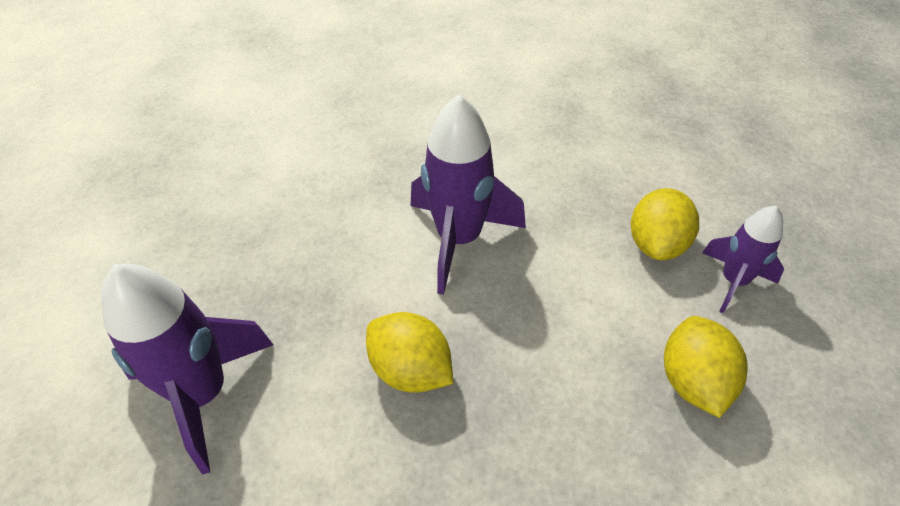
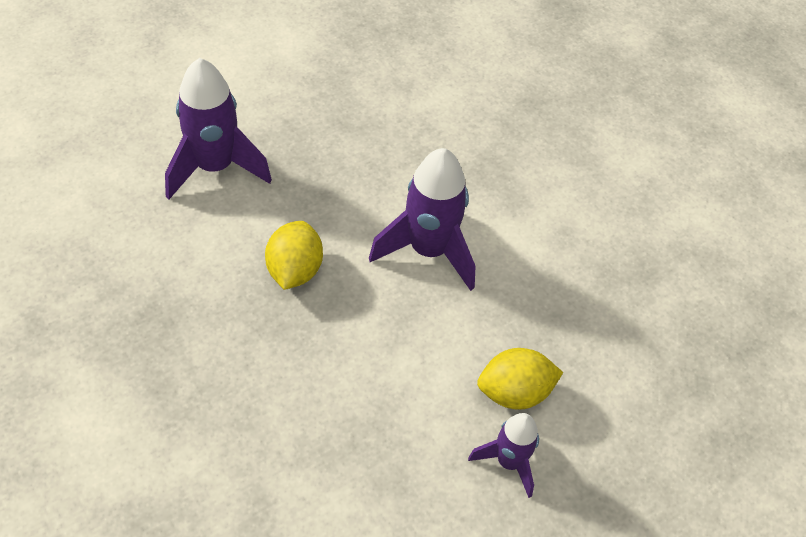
camera: 55 degrees right, 5 degrees up
yellow lemon [664,316,748,418] -> none

